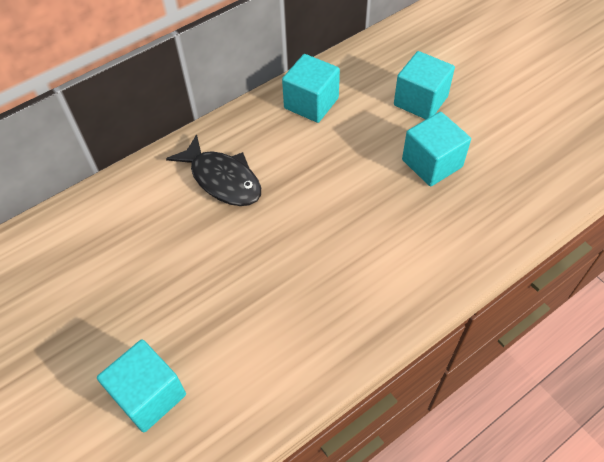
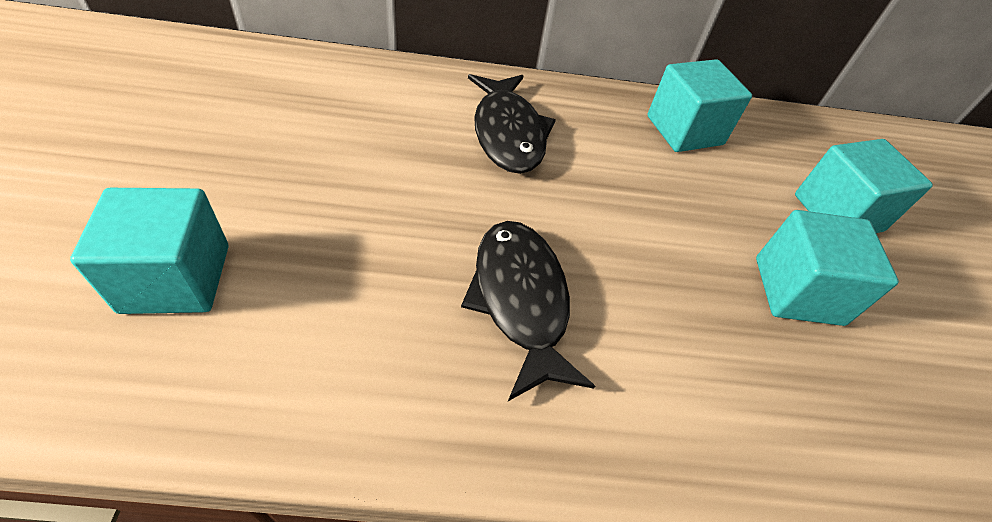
camera: 30 degrees right, 5 degrees down
none -> black fish [461,221,595,401]

